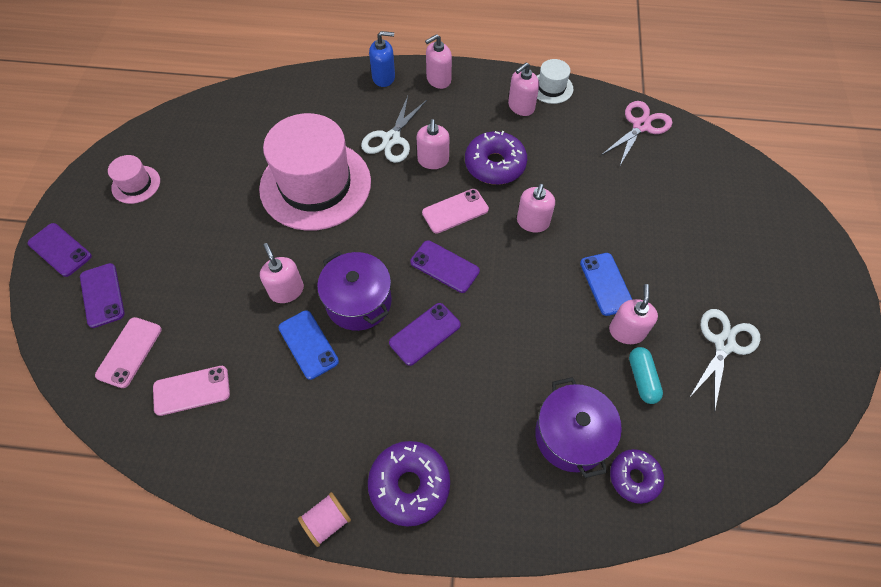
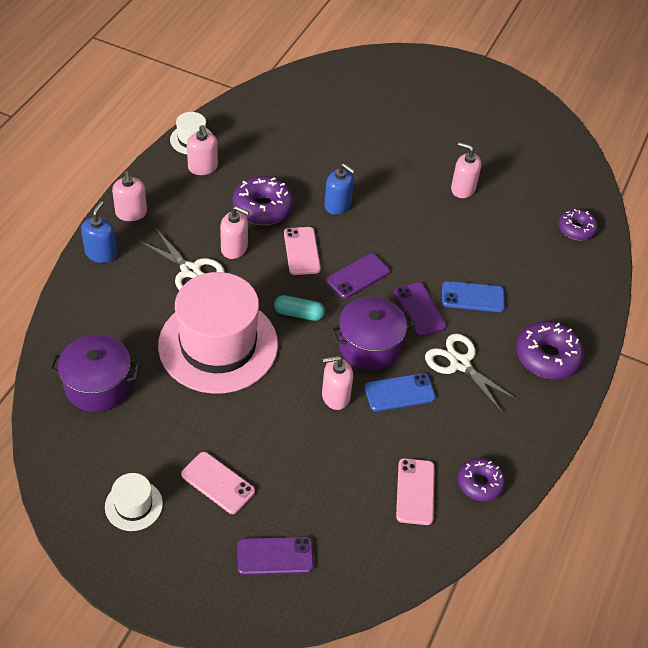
camera: 75 degrees left, 10 degrees down
purple phone [28,223,92,277] -> none
pink phone [95,317,162,388] -> pink phone moved to [181,452,255,514]
pink hat [108,155,160,204] -> white hat [105,473,163,531]
pink spool [298,492,351,547] -> none
pink soap dispenser [517,184,555,232] -> blue soap dispenser [324,163,355,215]
purple pot [535,377,622,478] -> purple pot moved to [49,335,140,412]
blue phone [580,253,632,316] -> blue phone moved to [442,281,505,312]
pink scissors [601,101,672,167] -> none
turquoise capsule [629,347,663,404] -> turquoise capsule moved to [274,295,325,321]
white scissors [689,309,760,412] -> white scissors moved to [425,333,519,413]
none -> purple donut [458,458,506,502]

